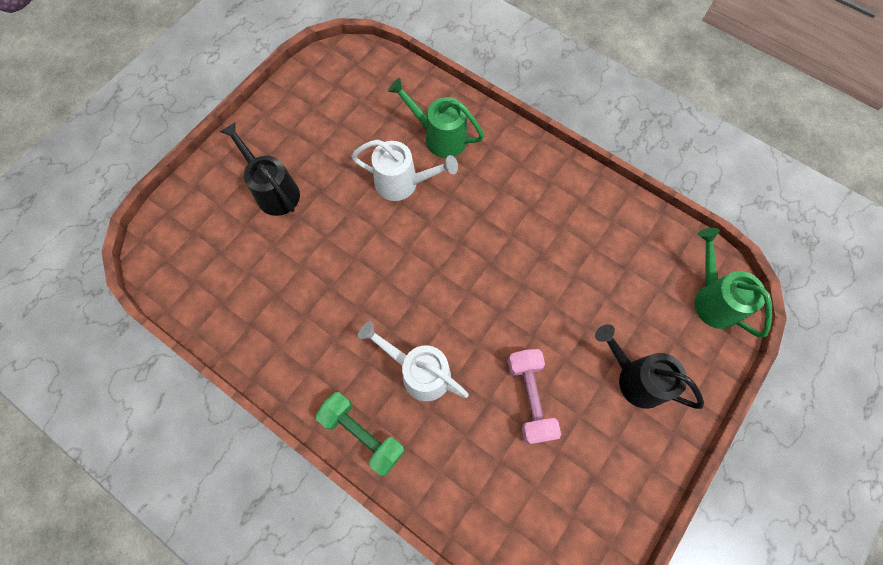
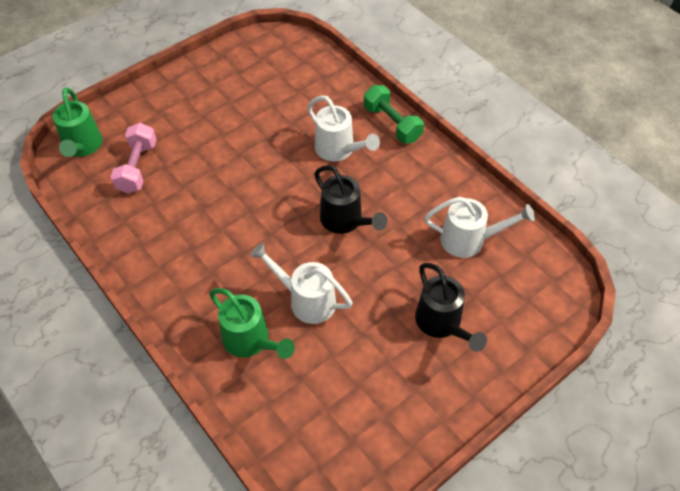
camera: 165 degrees left, 15 degrees down
pink dumbbell [508,349,561,444] -> pink dumbbell moved to [111,123,157,194]
black watering can [595,324,704,409] -> black watering can moved to [314,165,387,234]
none -> white watering can [424,197,535,258]

